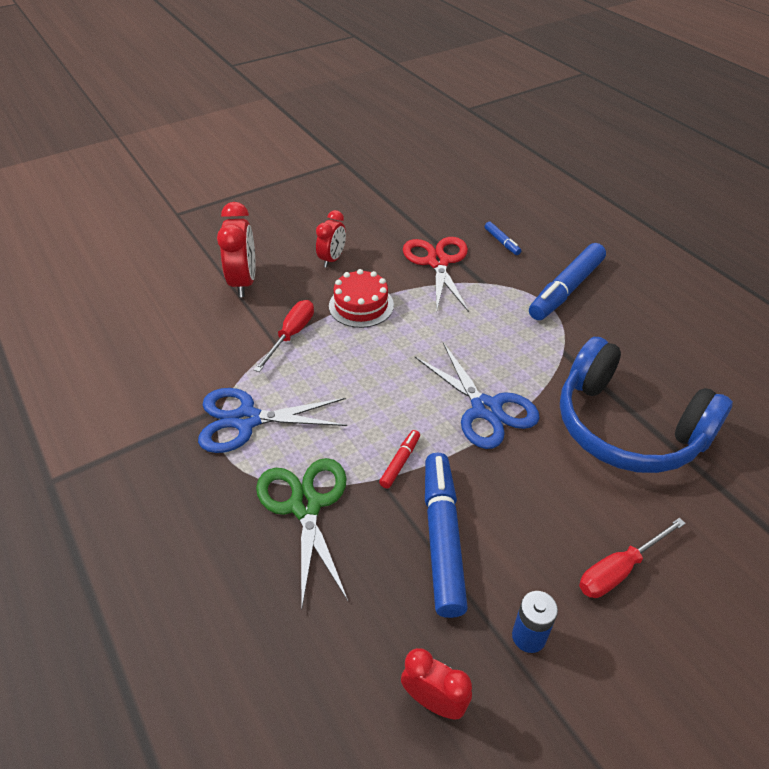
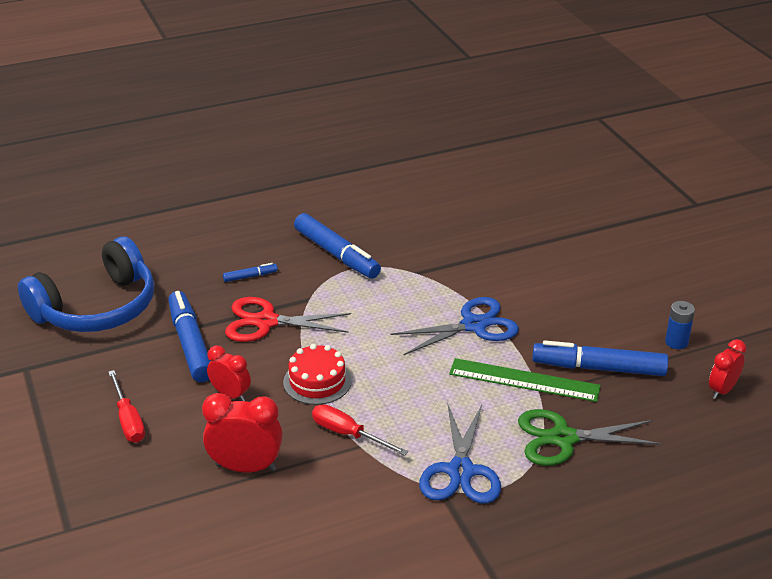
camera: 80 degrees left, 10 degrees down
red marker [379,430,420,489] -> green ruler [449,358,601,402]
blue headphones [560,337,733,473] -> blue headphones moved to [18,236,154,332]
red screwdriver [579,518,686,598] -> red screwdriver moved to [108,370,145,443]
none -> blue marker [168,291,211,382]

